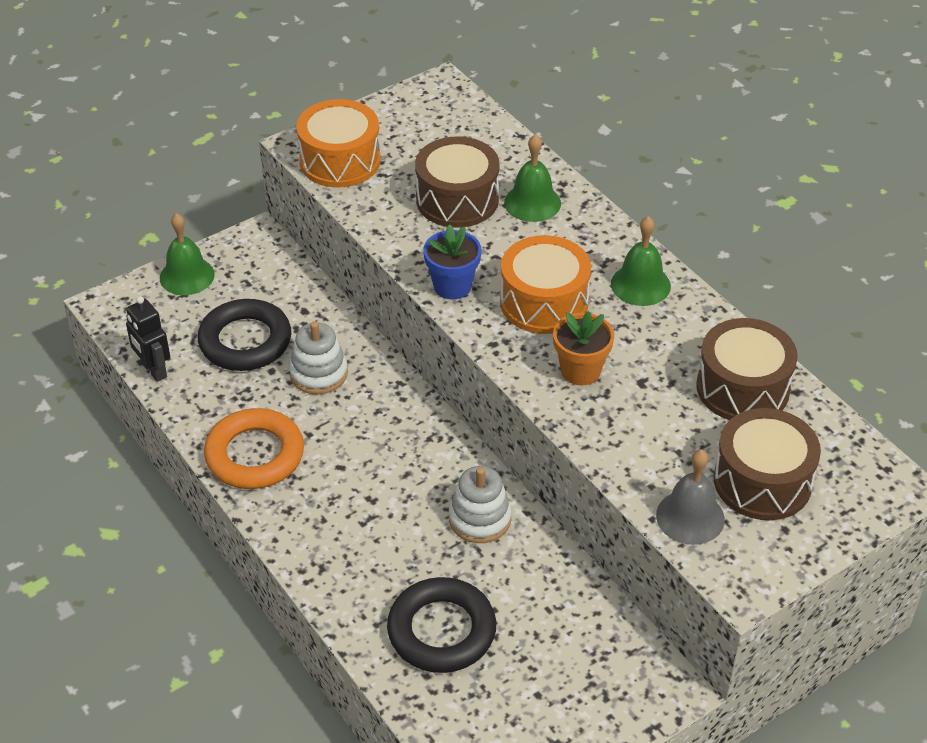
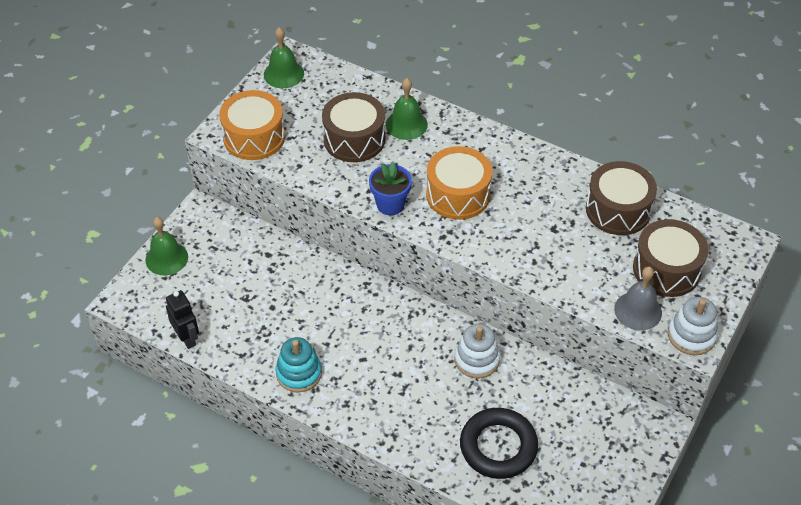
camera: 25 degrees left, 5 degrees up
black robot [126,296,170,382] -> black robot turned 150 degrees counterclockwise [166,290,199,349]
black ring [198,299,291,371] -> none
orange ring [204,408,304,489] -> turquoise stacking toy [275,337,322,392]
white stacking toy [289,321,348,395] -> white stacking toy moved to [668,297,718,355]
orange flower pot [553,311,614,385] -> none
green bell [611,216,671,306] -> green bell moved to [264,27,304,88]

